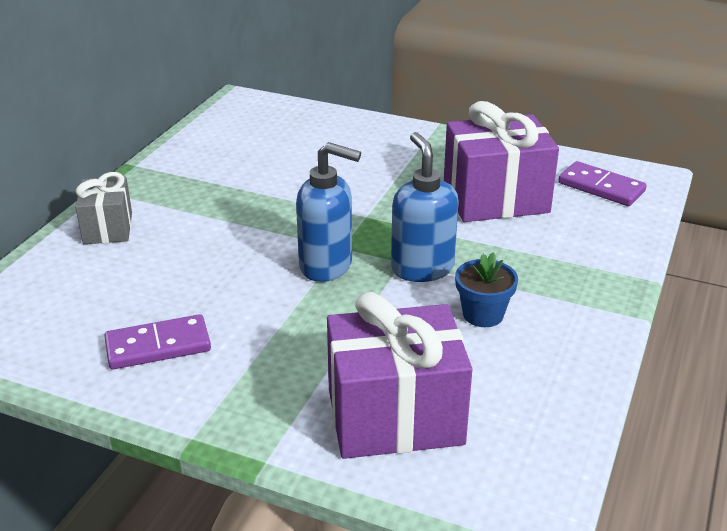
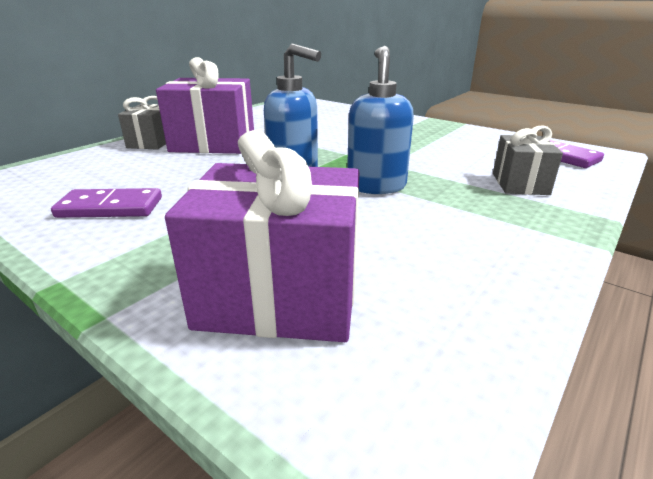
camera: 15 degrees right, 5 degrees down
purple gift [444,101,559,222] -> purple gift moved to [156,57,254,154]
blue flower pot [455,253,518,327] -> none
none -> grey gift [493,125,563,195]

